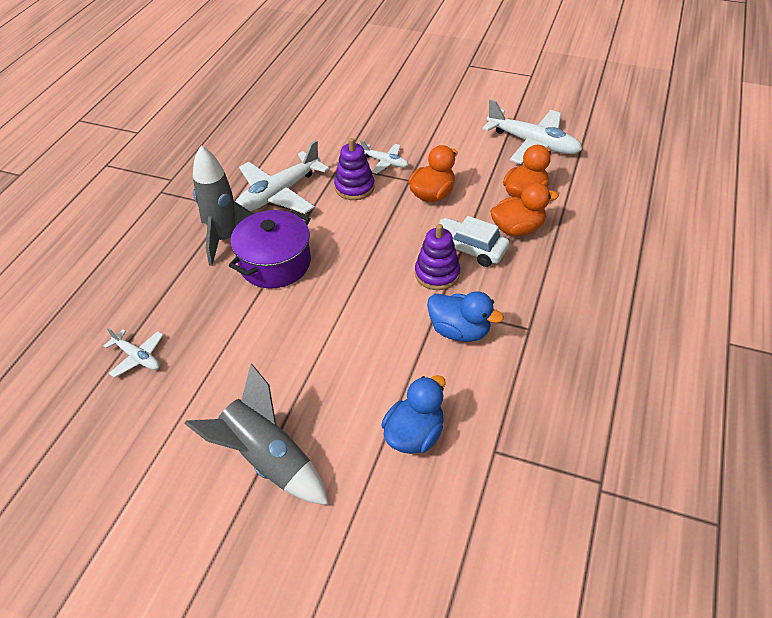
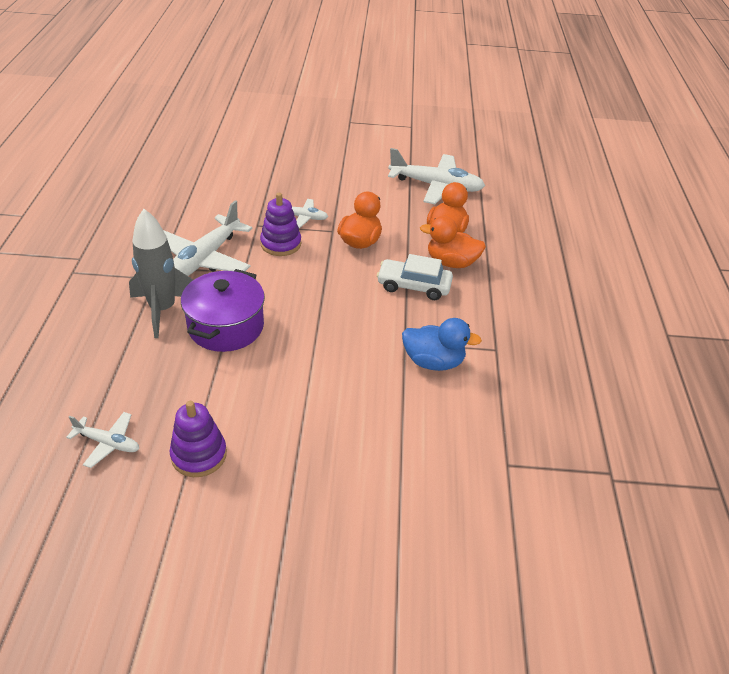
camera: 20 degrees left, 5 degrees down
grey rocket [184,364,329,505] -> none
blue duck [381,375,446,454] -> none
purple stacking toy [415,224,460,290] -> purple stacking toy moved to [170,401,227,477]
orange duck [490,182,559,236] -> orange duck turned 135 degrees counterclockwise [420,216,486,268]

